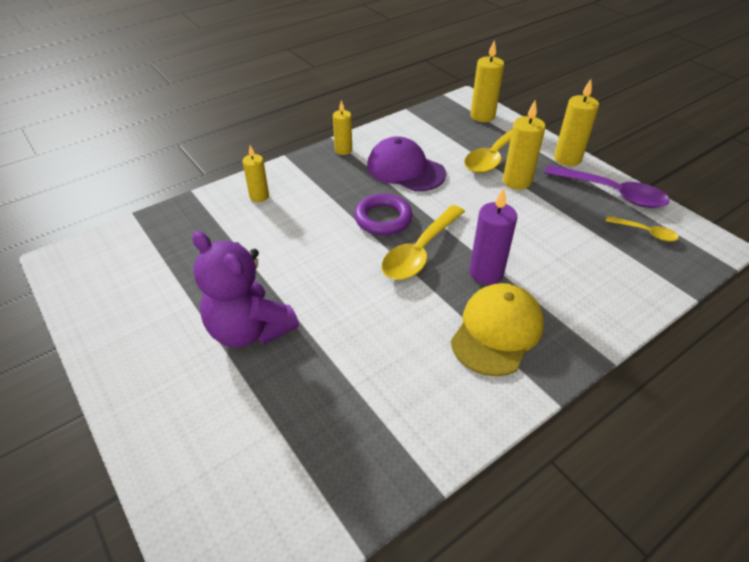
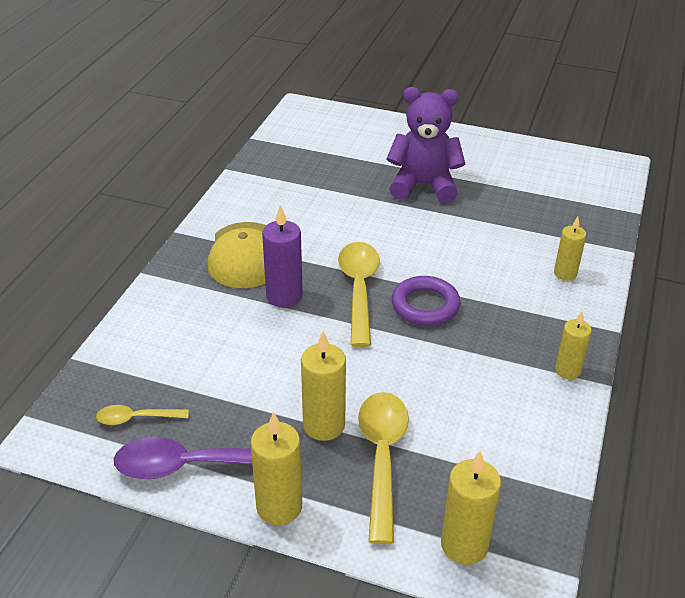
camera: 145 degrees right, 5 degrees down
purple cap [367,136,446,191] -> none

